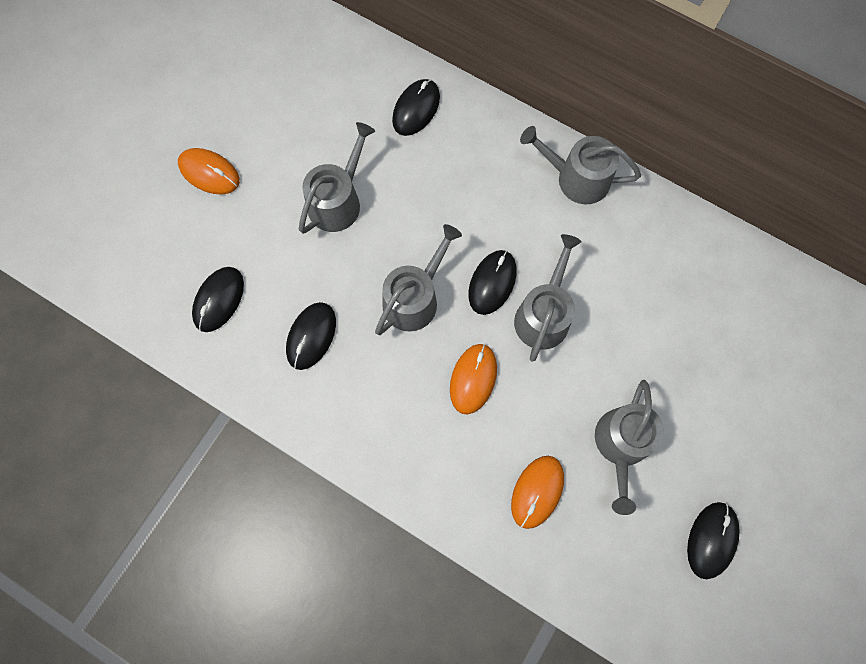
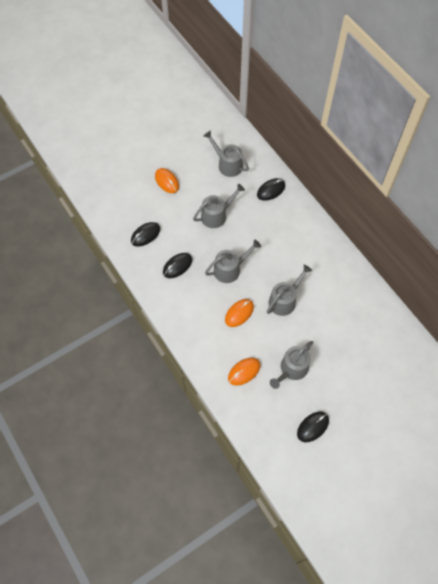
camera: 25 degrees right, 10 degrees down
black mouse [468,250,517,315] -> none
grey watering can [520,126,641,204] -> grey watering can moved to [204,131,249,177]

